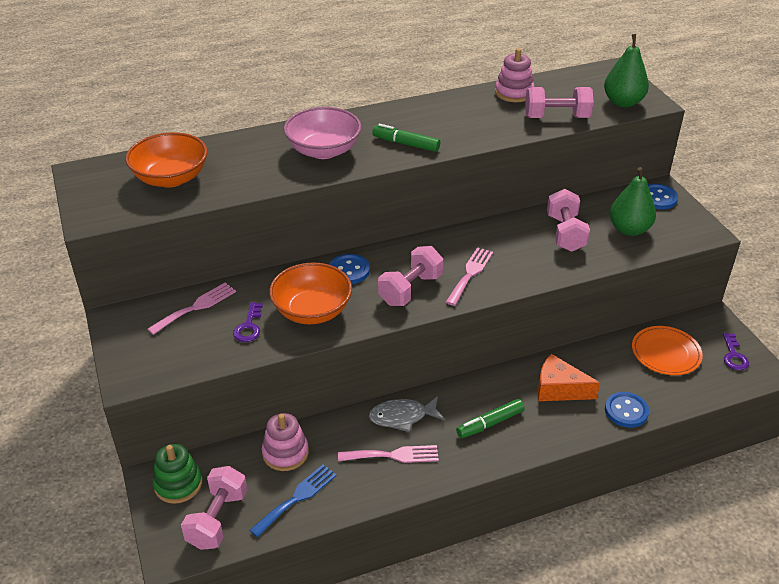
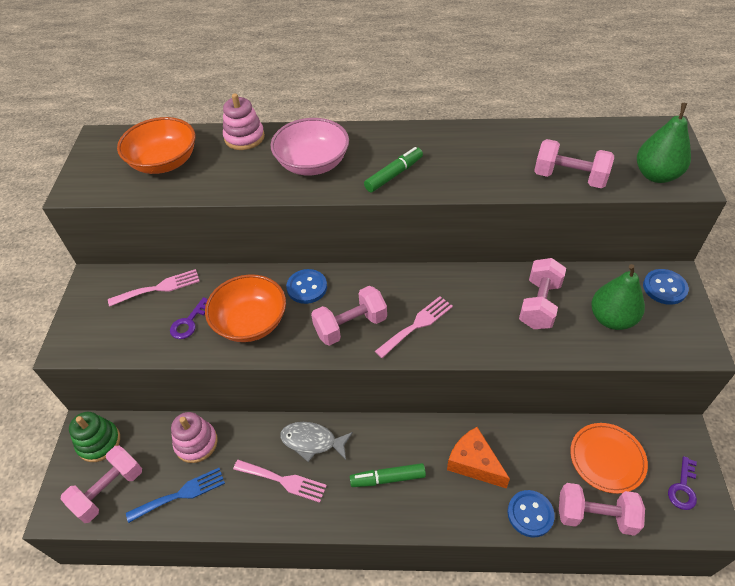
camera: 25 degrees right, 10 degrees up
green marker [372,124,440,152] -> green marker turned 90 degrees clockwise [364,147,423,192]
pink stacking toy [495,48,535,102] -> pink stacking toy moved to [223,93,265,150]
none -> pink dumbbell [559,483,645,536]

